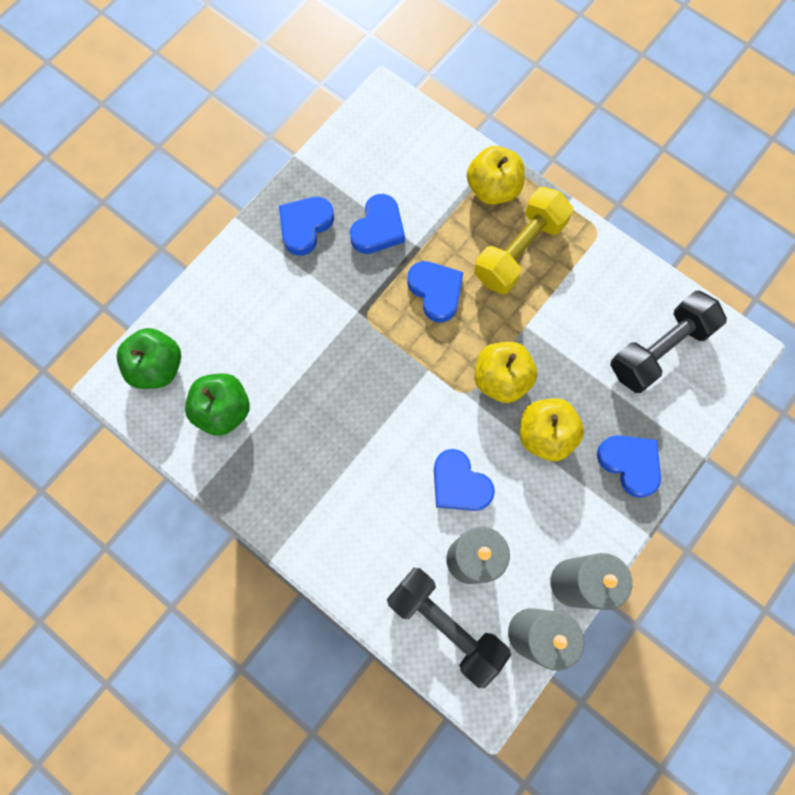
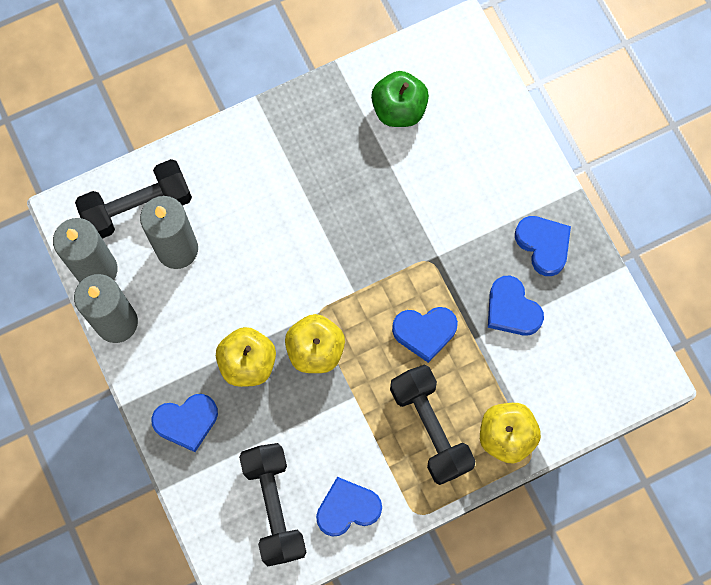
camera: 115 degrees right, 0 degrees up
green apple [117,328,181,389] -> none
blue heart [434,449,495,511] -> blue heart moved to [316,477,382,537]
yellow dumbbell [474,187,573,295] -> black dumbbell [390,365,476,485]

